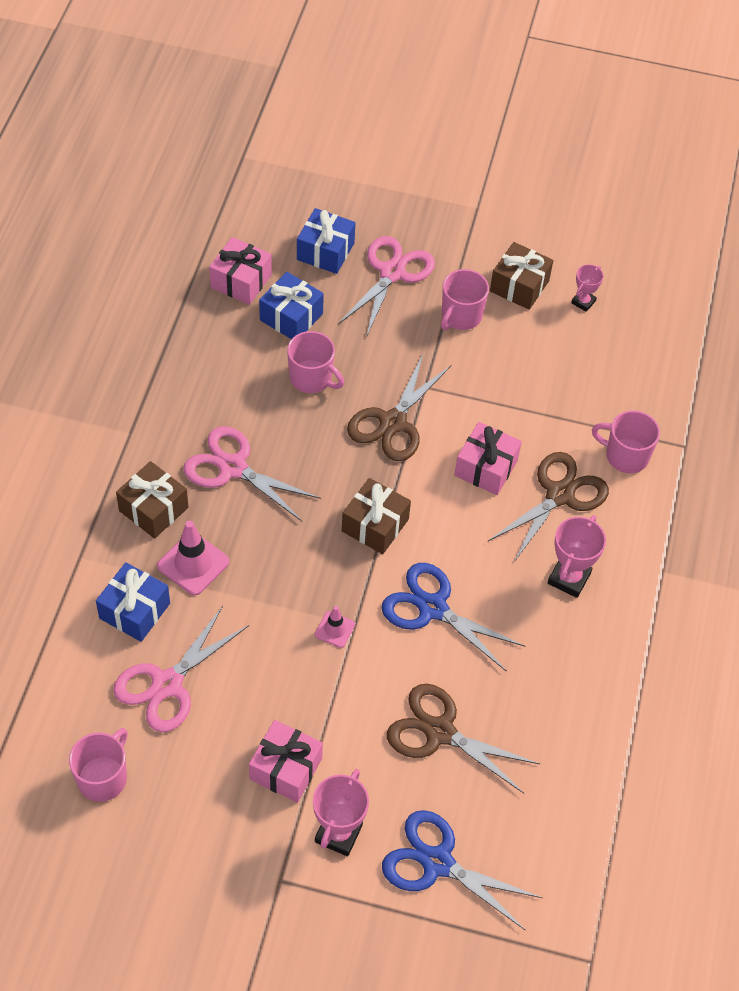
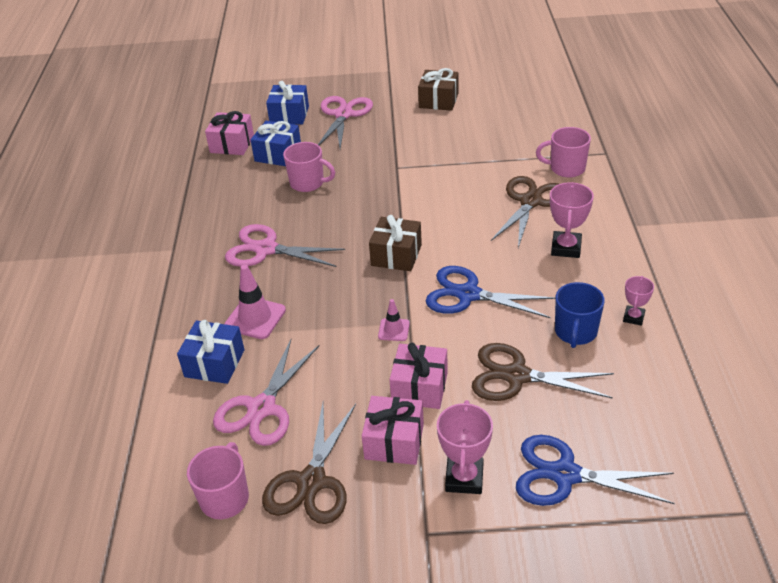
camera: 10 degrees left, 15 degrees down
brown gift [116,461,188,539] -> none
brown scissors [347,354,451,461] -> brown scissors moved to [262,403,356,524]
pink mug [441,269,489,330] -> none
pink gift [455,422,522,495] -> pink gift moved to [389,343,448,409]
pink trophy [571,264,604,312] -> pink trophy moved to [623,276,654,326]
none -> blue mug [555,282,605,348]

